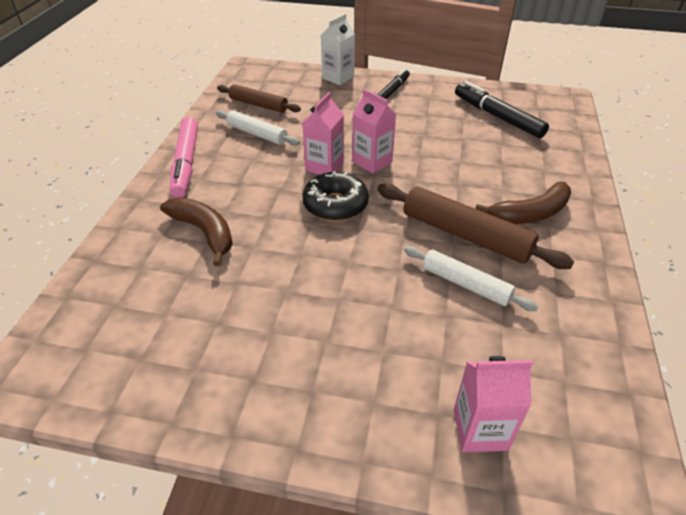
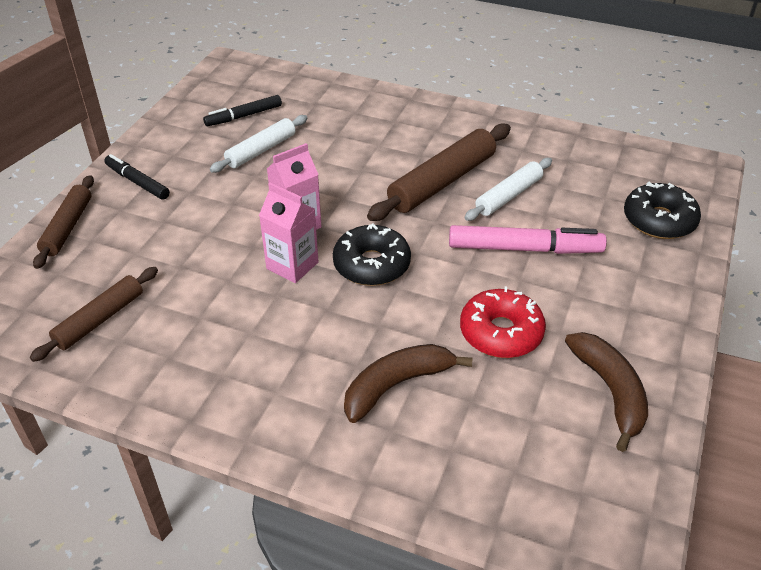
camera: 80 degrees left, 0 degrees up
pink marker [170,117,198,198] -> pink marker moved to [449,225,607,254]
white rolling pin [216,110,300,146] -> white rolling pin moved to [210,115,307,173]
white carton [321,14,355,85] -> brown rolling pin [33,175,94,269]
pink carton [454,356,533,453] -> black donut [624,182,701,239]
black marker [455,81,549,138] -> black marker [203,95,282,126], size x0.63
brown banana [475,181,571,224] -> brown banana moved to [565,332,648,452]
none -> red donut [460,286,546,358]

